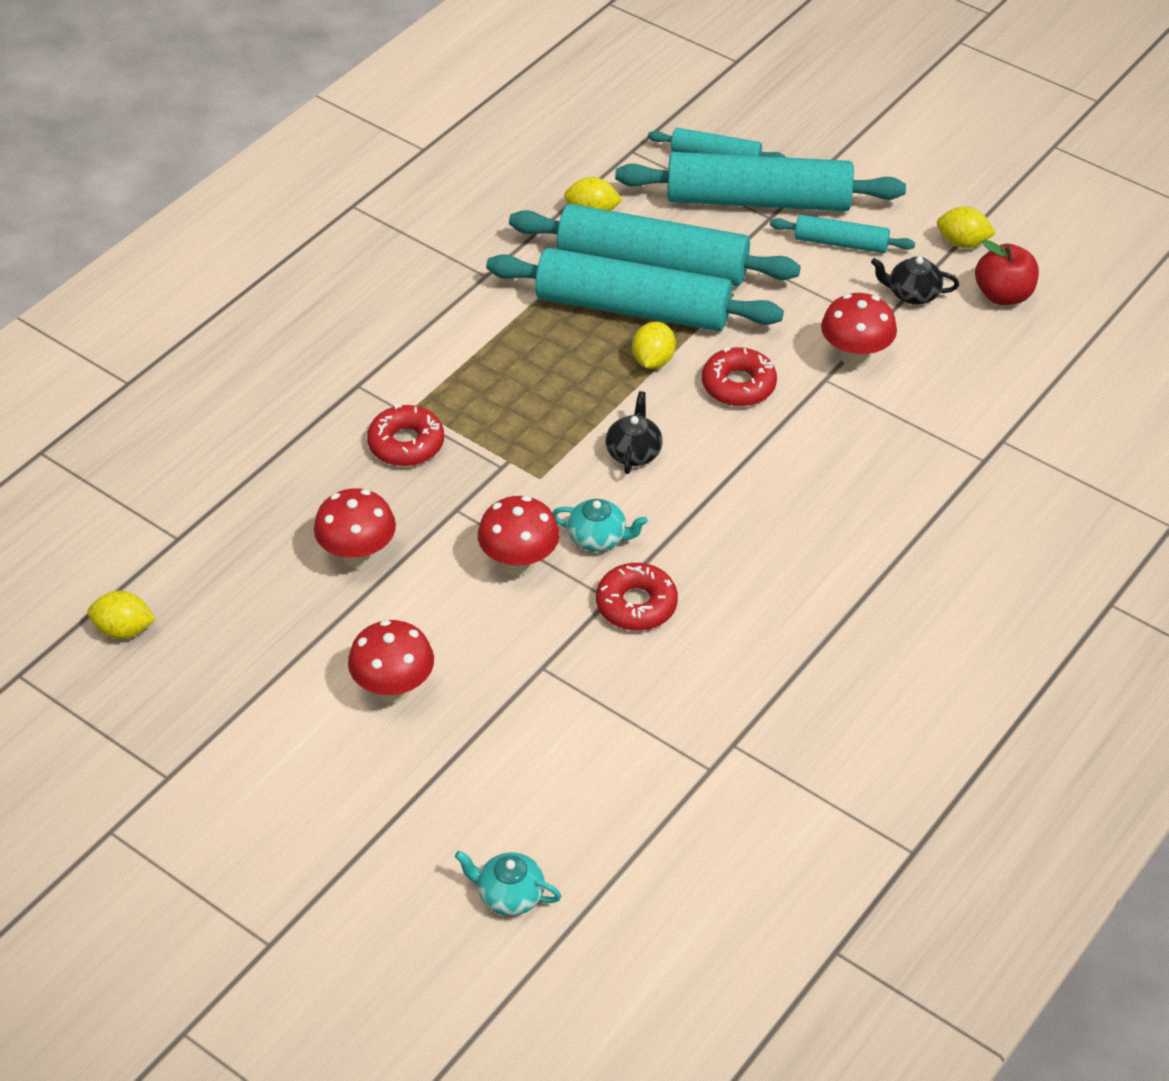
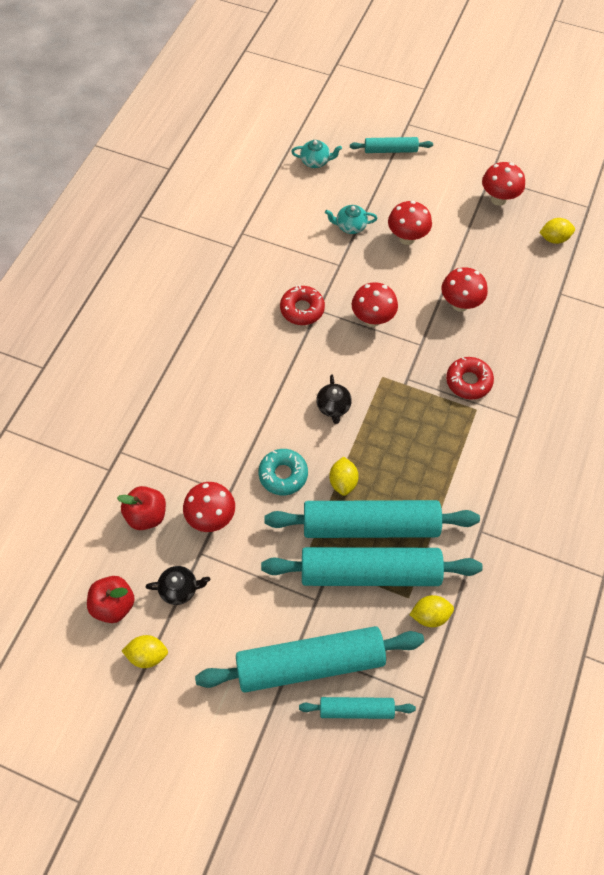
camera: 165 degrees right, 15 degrees up
turquoise teapot [552,499,648,552] -> turquoise teapot moved to [325,205,377,234]
red donut [702,347,777,406] -> turquoise donut [258,449,308,495]
turquoise rolling pin [770,215,915,253] -> turquoise rolling pin moved to [350,137,433,153]
none -> red apple [117,486,166,530]
none -> red mushroom [482,162,525,206]

